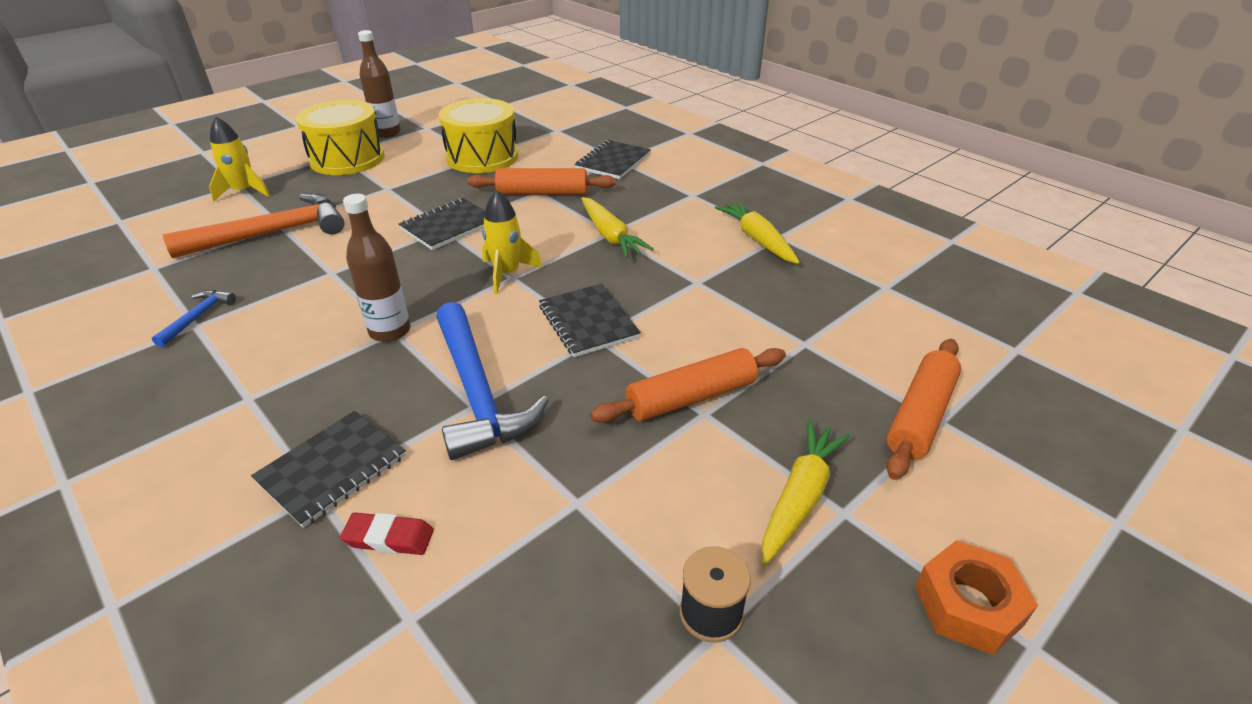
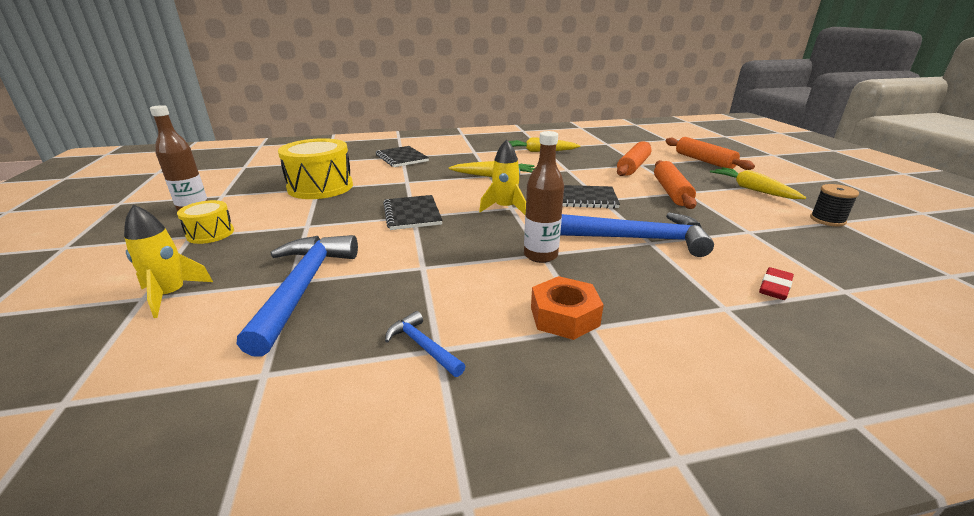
camera: 60 degrees left, 10 degrees down
orange hammer [163,193,345,258] -> blue hammer [237,235,358,356]
black notebook [251,411,406,528] -> none
yellow drum [296,100,385,175] -> yellow drum [177,200,234,244], size x0.54
orange rolling pin [467,168,616,195] -> orange rolling pin moved to [617,141,652,176]
orange nut [915,540,1038,655] -> orange nut moved to [531,276,604,340]

